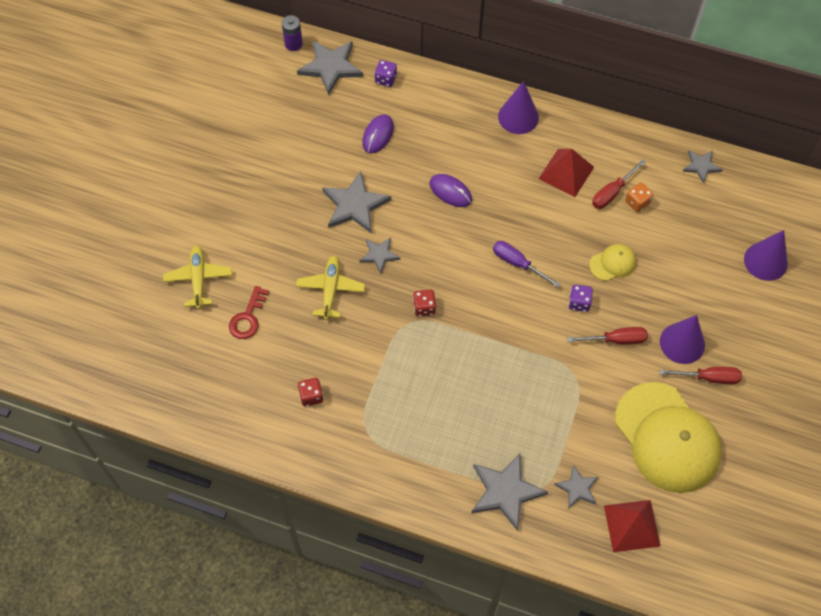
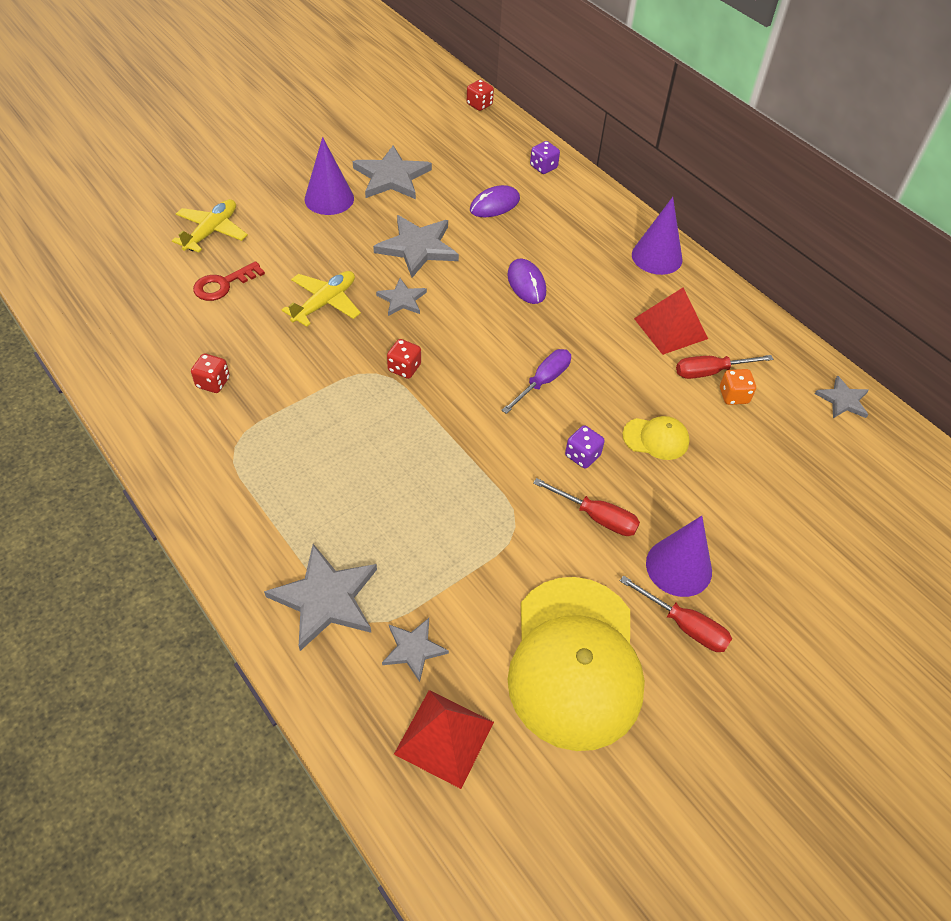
camera: 30 degrees right, 10 degrees down
purple battery [282,15,303,51] -> red dice [467,80,494,111]
grey star [297,40,363,95] -> grey star moved to [353,145,432,199]
purple screwdriver [493,241,560,288] -> purple screwdriver turned 60 degrees clockwise [501,349,571,414]
purple cone [744,230,788,281] -> purple cone moved to [305,137,354,215]

